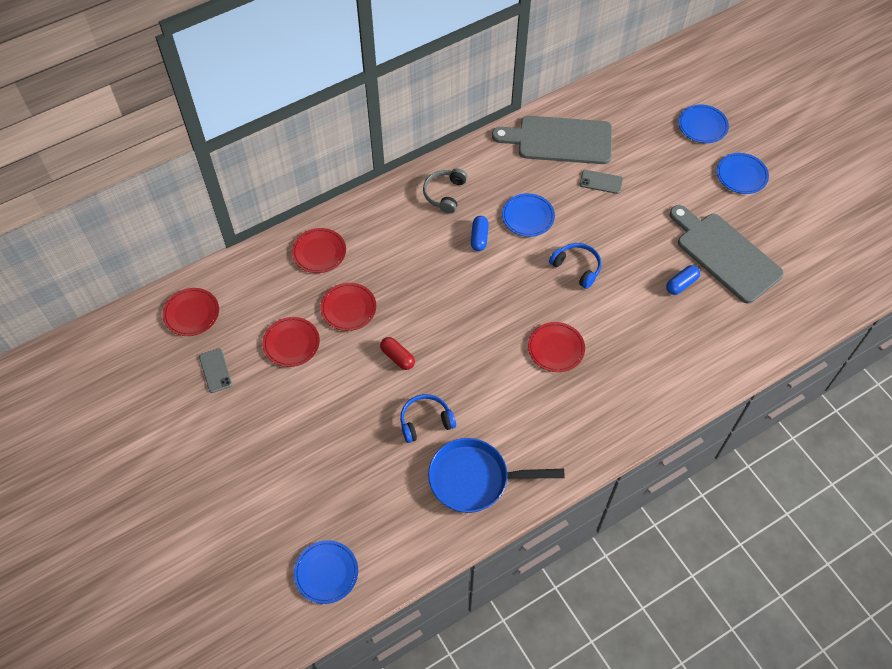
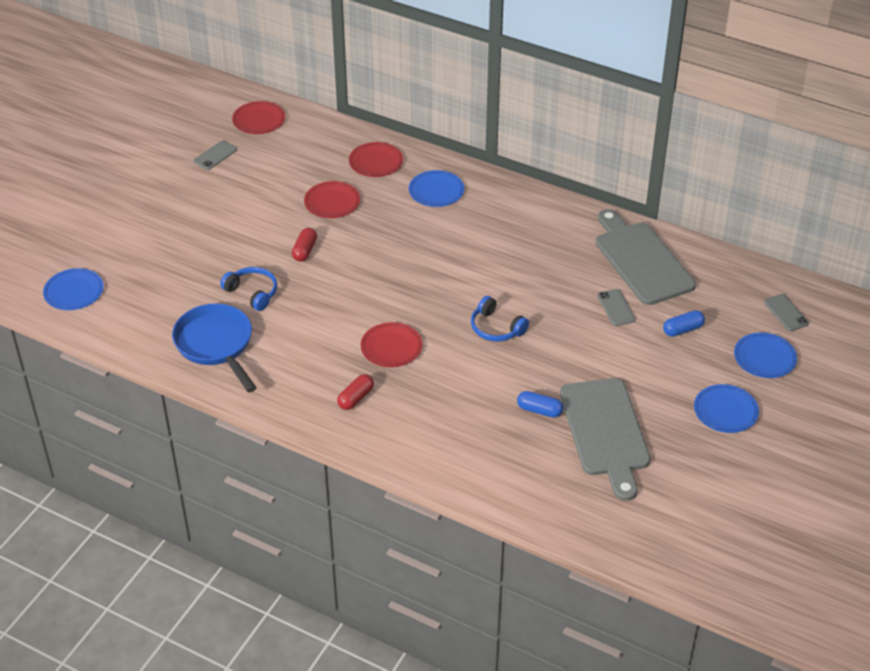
camera: 60 degrees right, 15 degrees down
red plate [263,317,320,367] -> none
grey headphones [423,168,467,213] -> none
blue capsule [471,216,489,251] -> blue capsule moved to [663,310,705,337]
blue plate [502,193,555,237] -> blue plate moved to [409,170,464,207]
blue headphones [549,243,601,289] -> blue headphones turned 120 degrees clockwise [471,296,529,342]
grey cutting board [670,205,784,304] -> grey cutting board turned 150 degrees clockwise [560,378,651,501]
none -> red capsule [337,374,374,410]
none -> grey phone [764,294,809,331]

